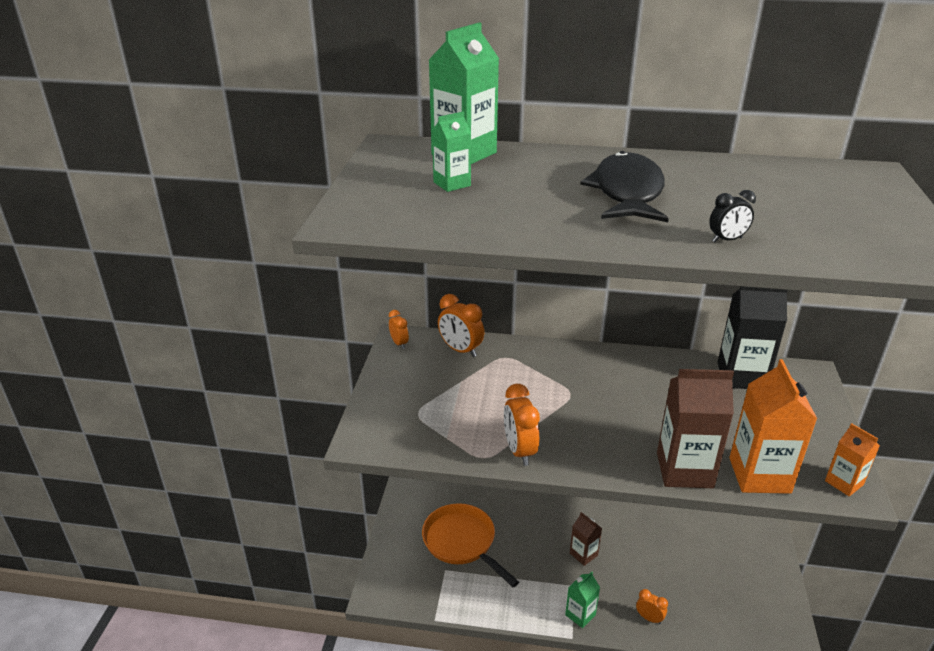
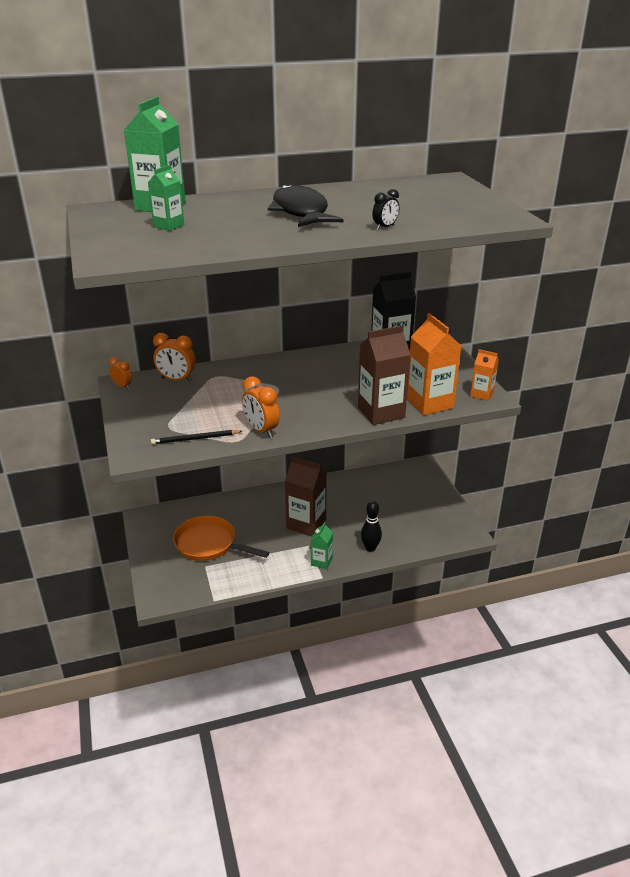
camera: 25 degrees left, 0 degrees up
brown carton [570,512,602,566] -> brown carton [285,456,327,537], size x1.85
orange clock [636,589,668,624] -> black bowling pin [361,501,382,552]
none -> black pencil [151,430,242,445]

